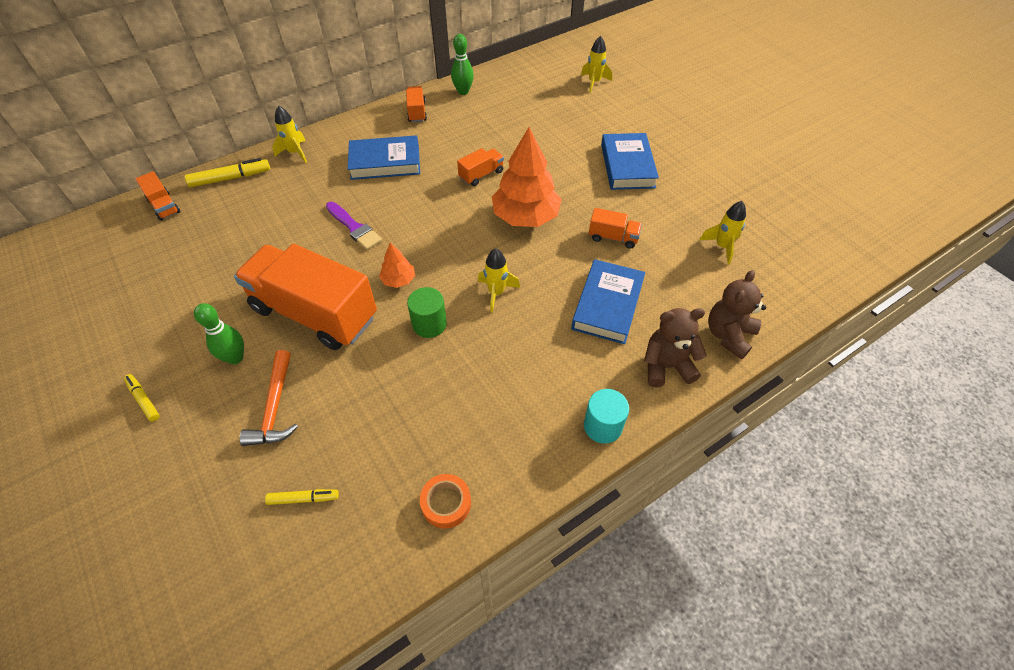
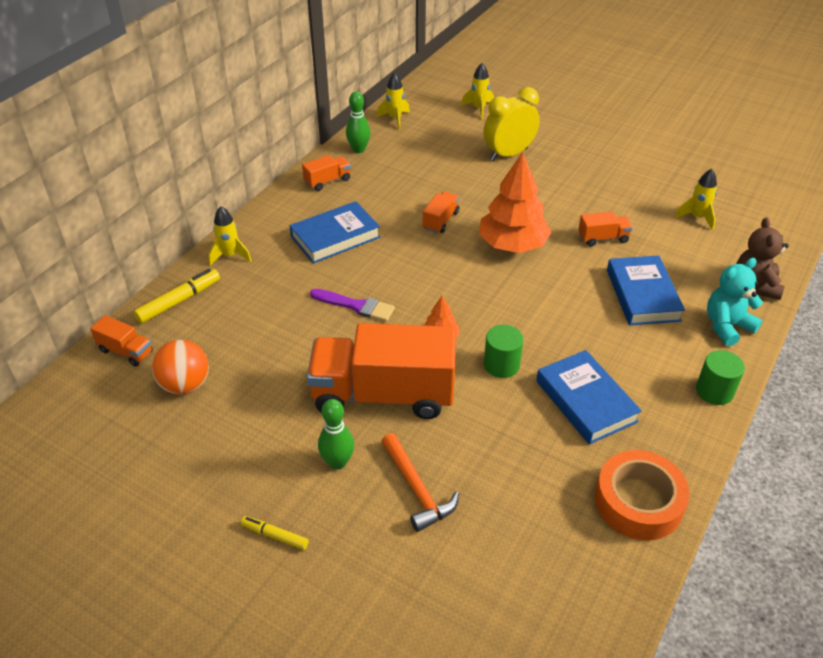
camera: 25 degrees left, 10 degrees down
yellow marker [265,489,339,505] -> none
orange truck [406,86,427,122] -> orange truck turned 90 degrees clockwise [302,155,351,191]
orange tape [420,474,471,529] -> orange tape [595,450,690,540], size x1.76
yellow rocket [478,248,520,313] -> yellow rocket moved to [377,73,410,130]
turquoise cylinder [584,389,629,444] -> green cylinder [696,350,745,405]
blue book [601,133,659,190] -> blue book moved to [536,350,642,444]
brown teddy bear [644,308,707,387] -> turquoise teddy bear [707,258,763,346]
none -> orange ball [152,340,209,395]
none -> yellow clock [483,87,540,161]

